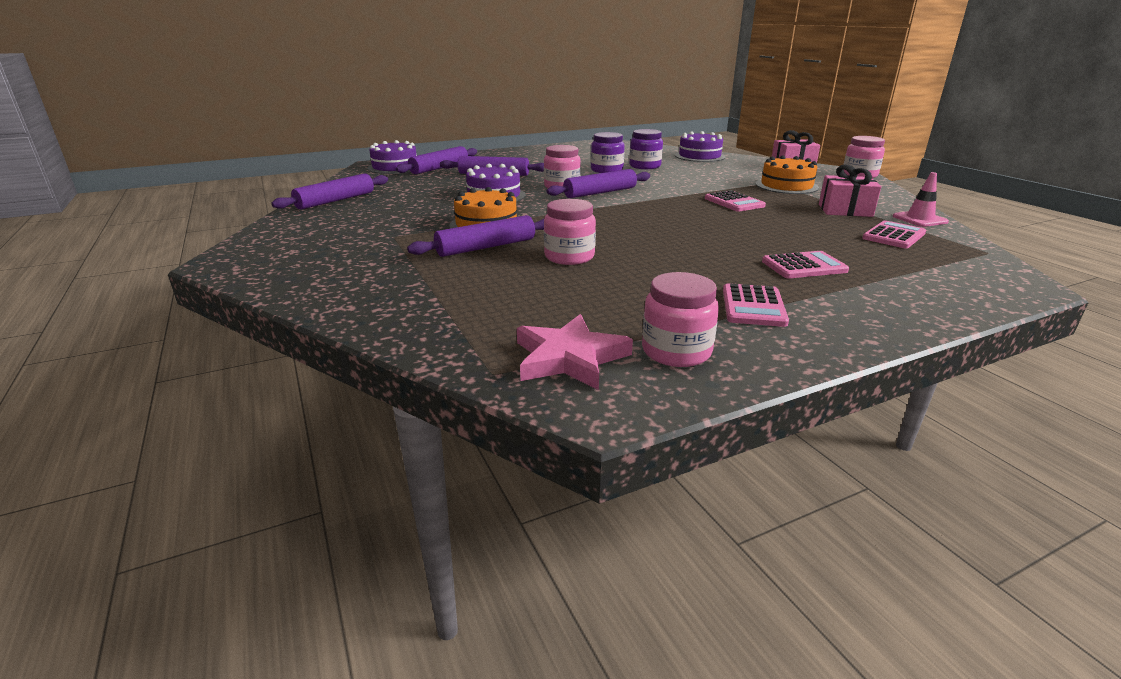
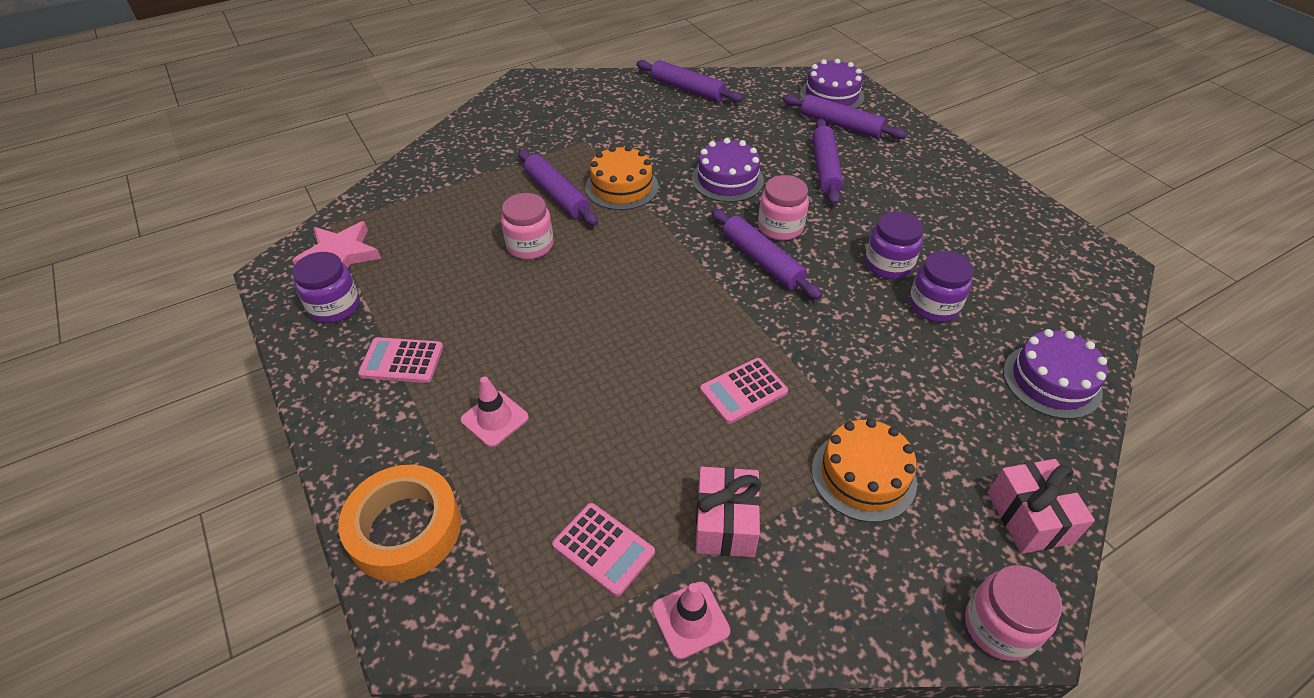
camera: 85 degrees right, 20 degrees up
pink jar [642,272,719,367] -> purple jar [292,252,360,323]
pink calculator [762,251,849,278] -> pink traffic cone [461,376,529,447]
none -> orange tape [338,465,461,582]

